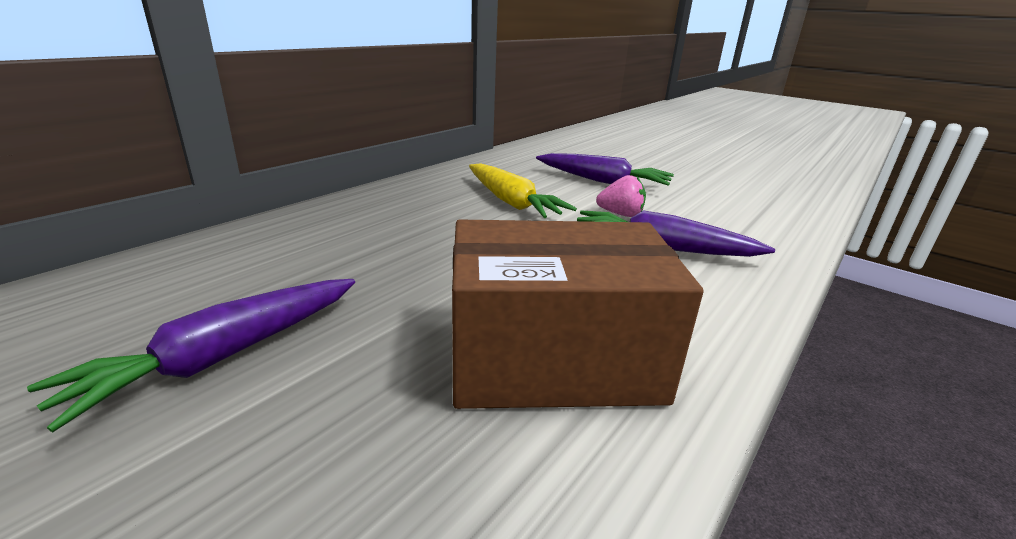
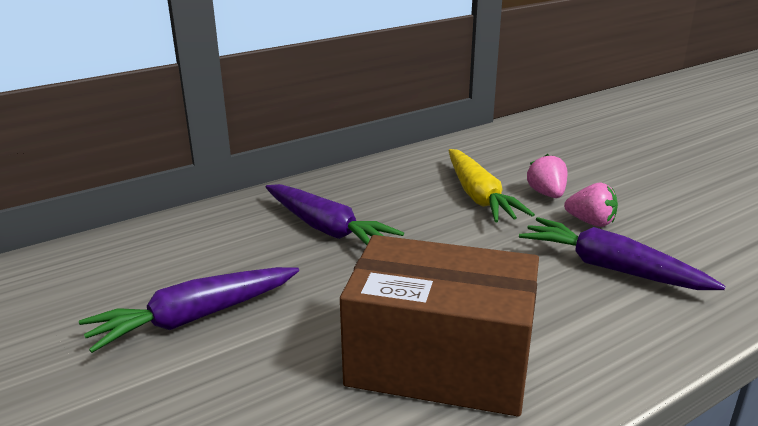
camera: 20 degrees right, 0 degrees up
purple carrot [536,153,674,186] -> purple carrot moved to [266,184,404,245]
none -> pink strawberry [527,154,568,198]

